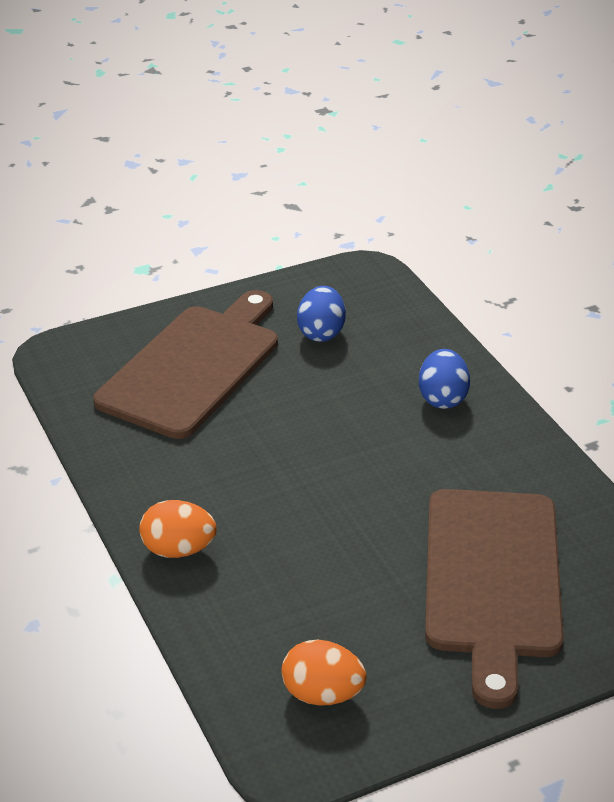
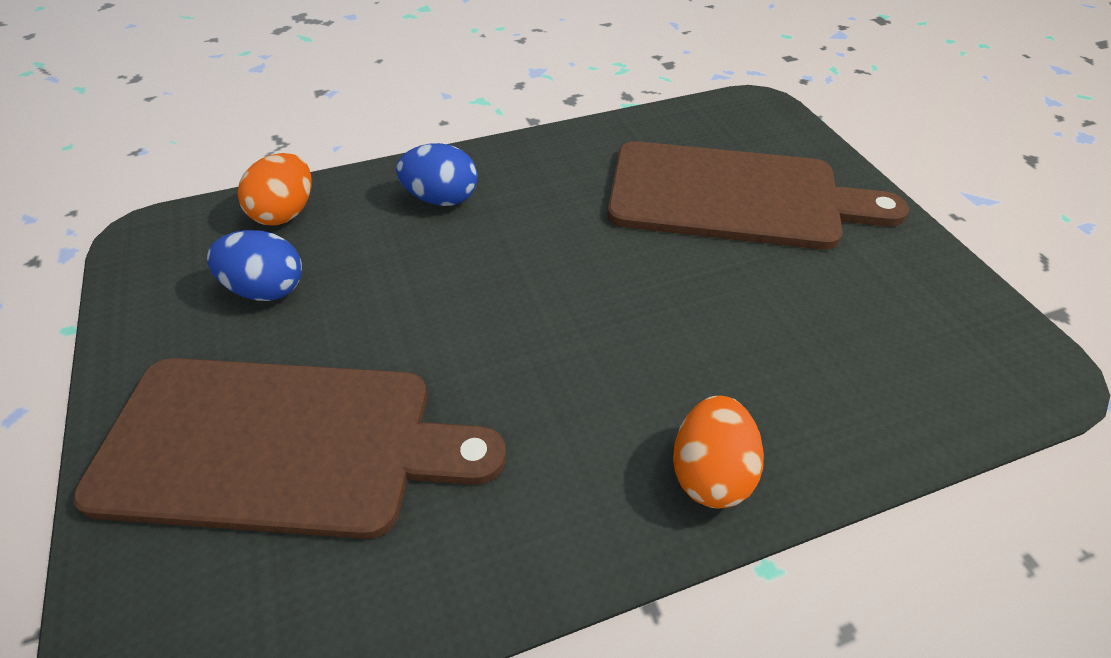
camera: 85 degrees left, 10 degrees up
brown cutting board [93,290,278,439] -> brown cutting board turned 150 degrees clockwise [73,358,506,539]
orange egg [282,640,367,706] -> orange egg moved to [237,153,312,225]

